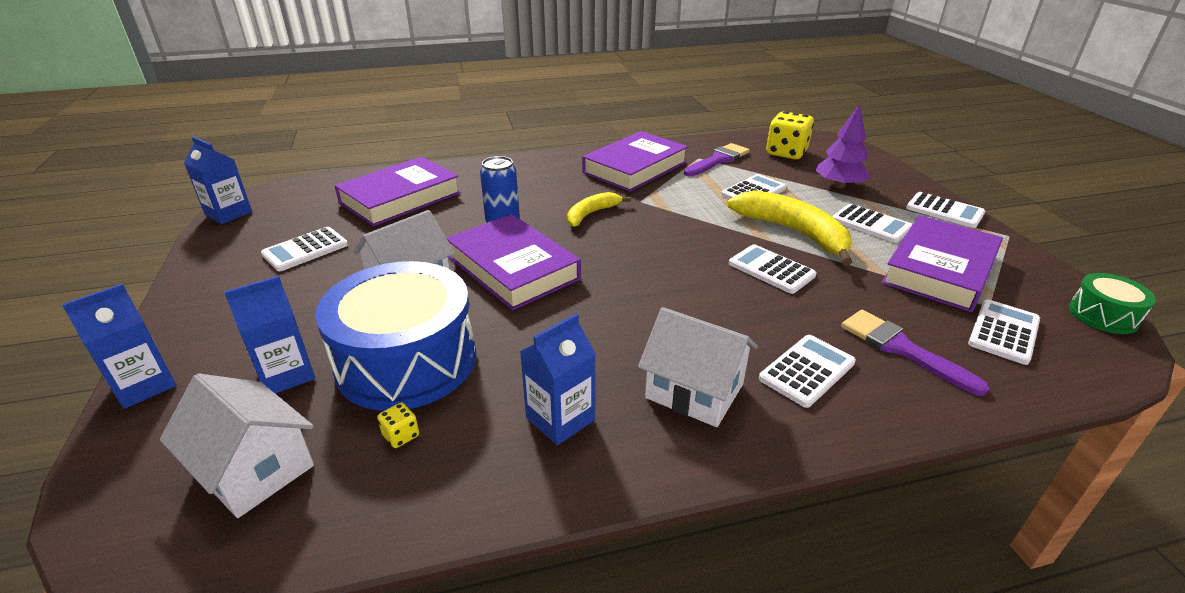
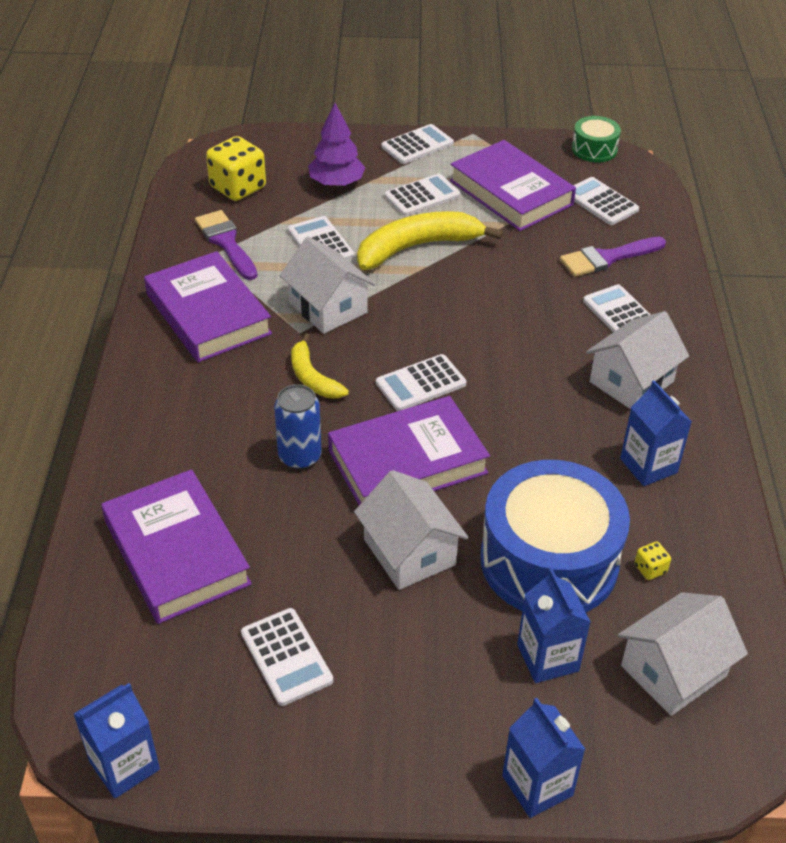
camera: 75 degrees left, 10 degrees up
white calculator [729,244,816,294] -> white calculator moved to [376,354,466,411]
none -> white house [280,237,376,334]

